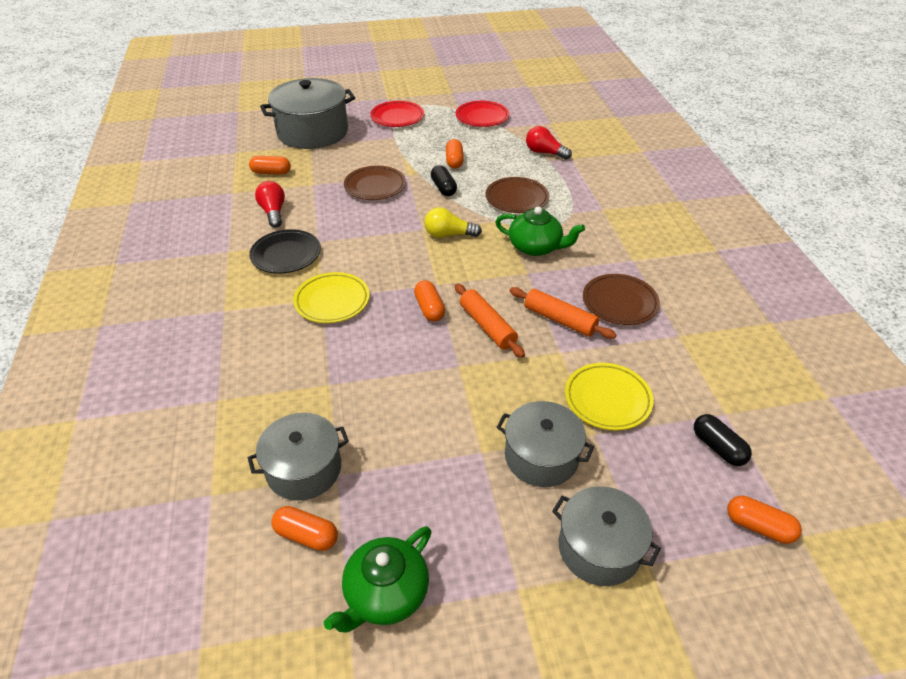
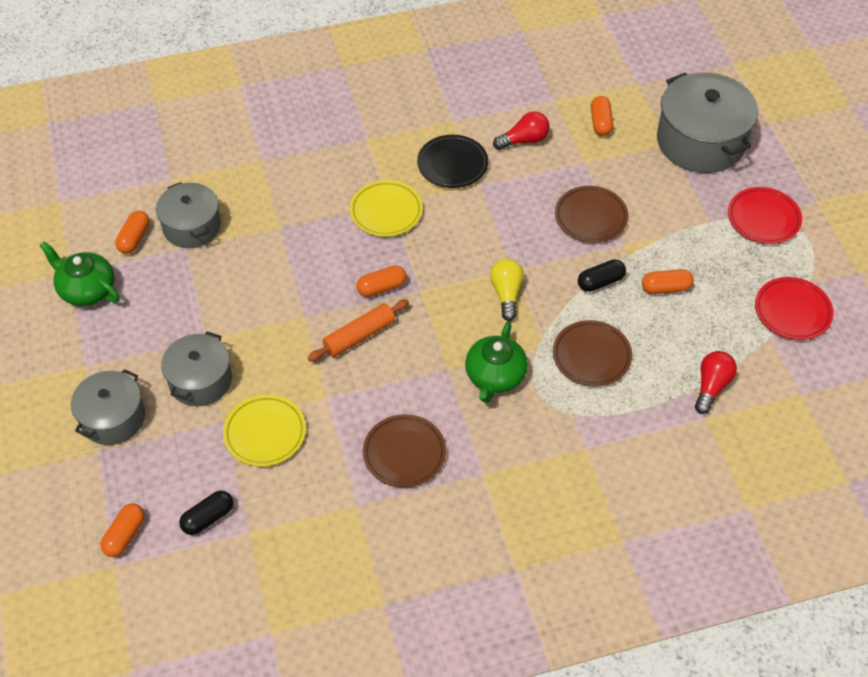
camera: 85 degrees right, 10 degrees up
orange rolling pin [510,287,617,339] -> none

